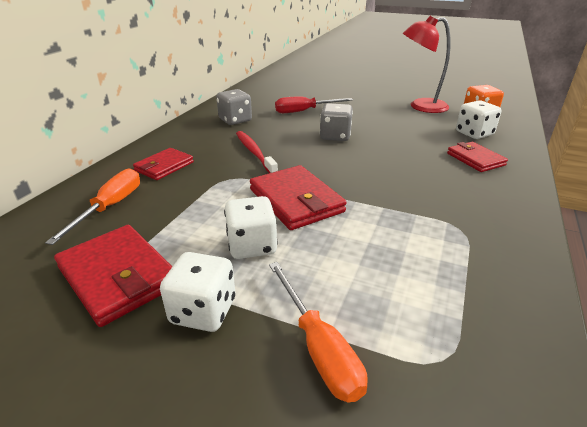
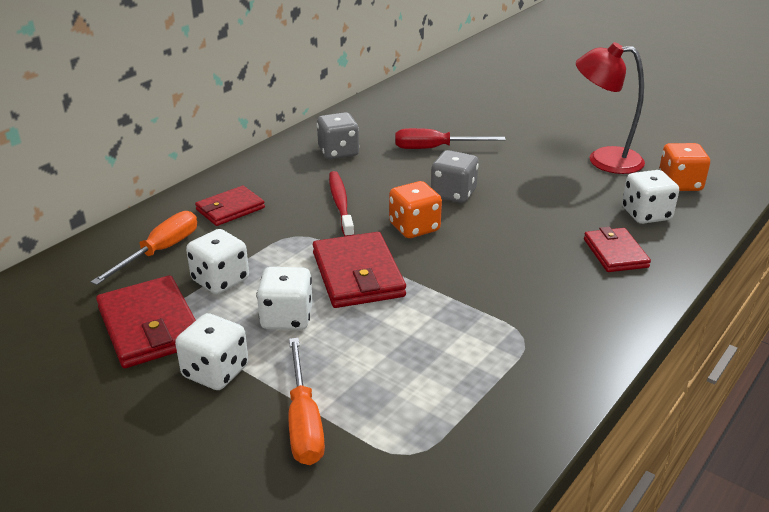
camera: 15 degrees right, 0 degrees up
none -> white dice [186,229,249,294]
none -> orange dice [389,181,442,238]

